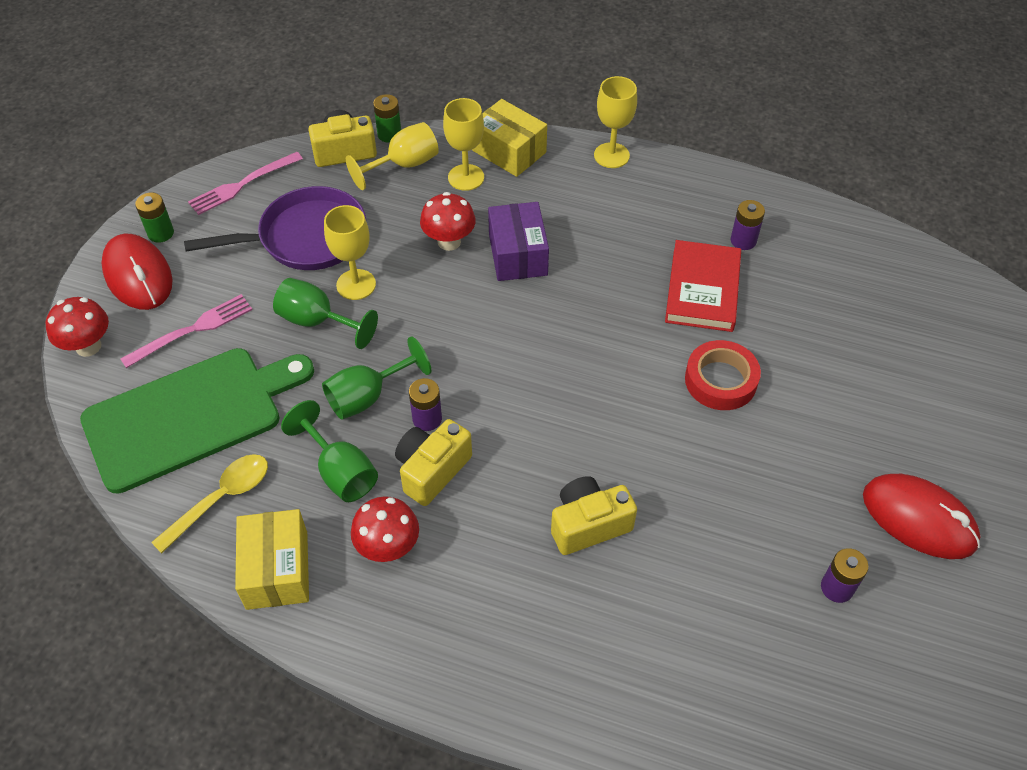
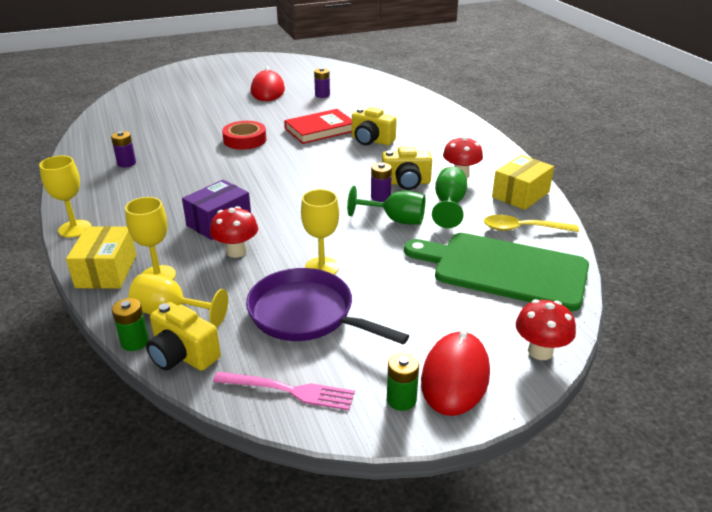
camera: 130 degrees left, 20 degrees down
pink fork [120,294,253,368] -> none
green goblet [273,278,378,349] -> none
red book [665,240,741,332] -> red book moved to [284,109,352,144]

